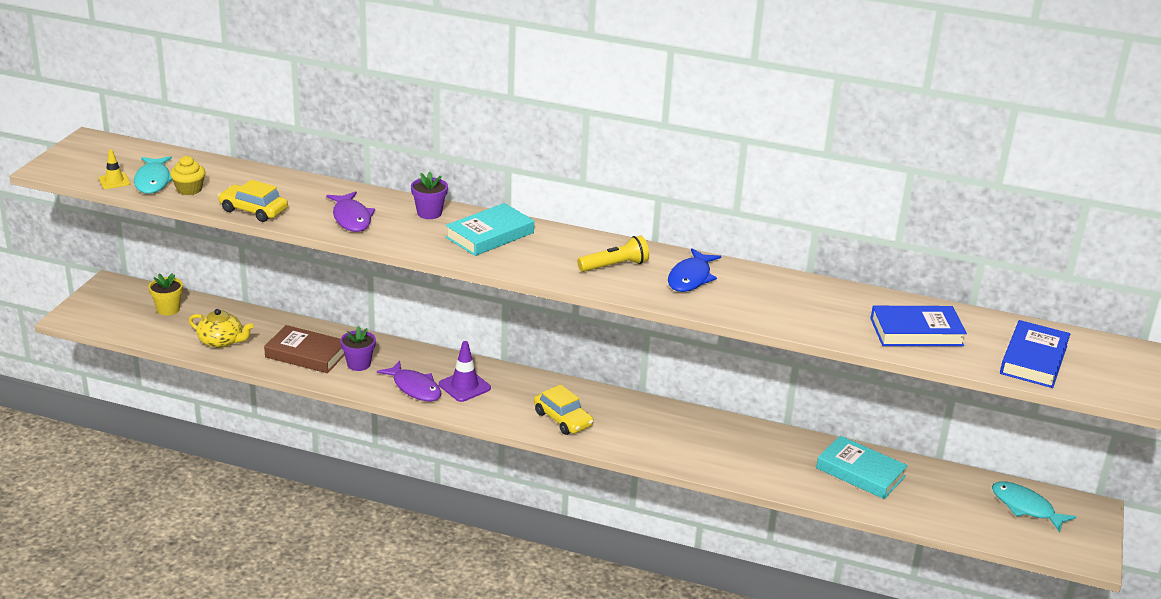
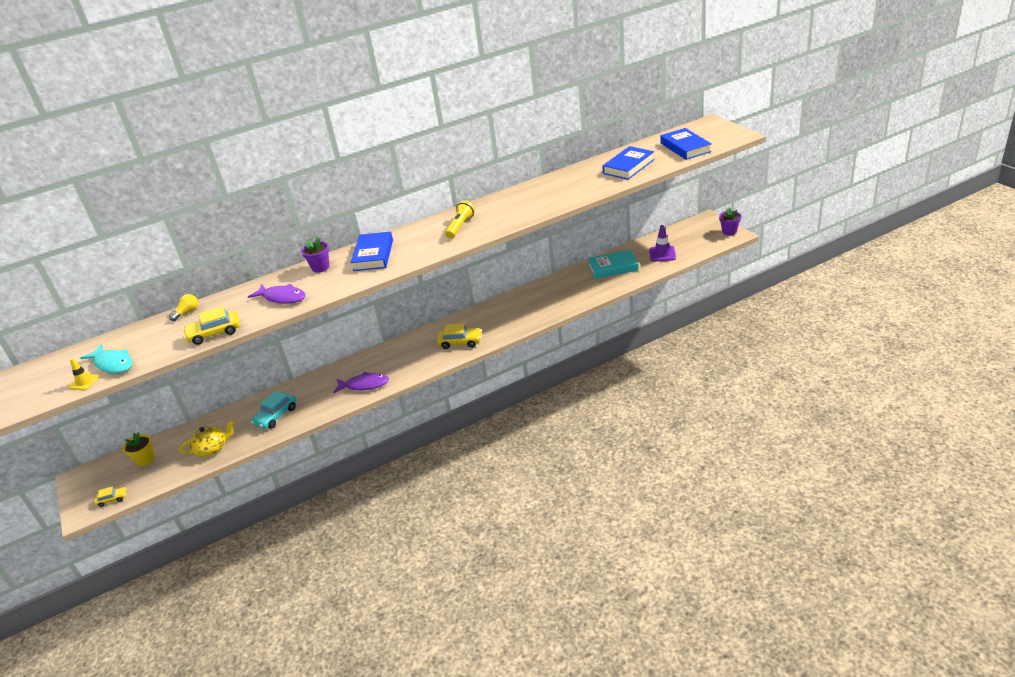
camera: 40 degrees left, 5 degrees up
yellow cupcake [170,156,205,195] -> none
brown book [264,325,345,373] -> turquoise car [251,391,296,429]
purple flower pot [340,326,376,371] -> purple flower pot moved to [719,208,741,235]
purple traffic cone [439,341,491,402] -> purple traffic cone moved to [649,225,676,262]
turquoise book [446,203,534,256] -> blue book [351,231,393,271]
blue fish [668,248,721,292] -> none
turquoise fish [992,481,1076,532] -> none
none -> yellow car [94,487,126,507]
none -> yellow light bulb [169,294,198,321]

